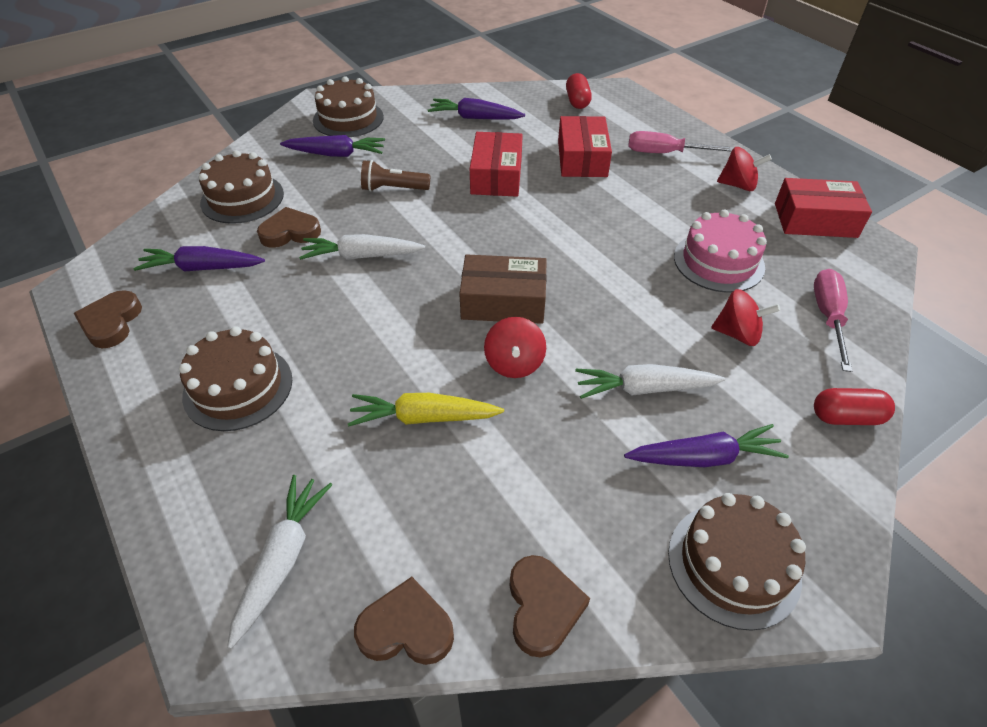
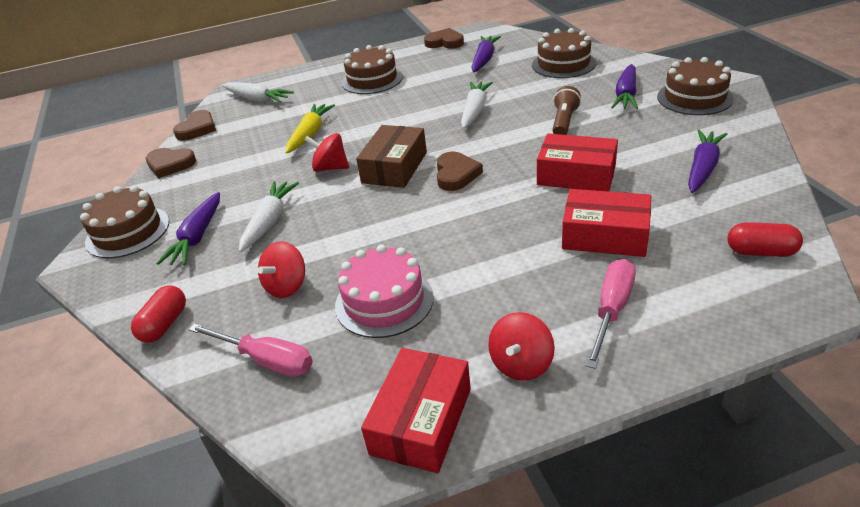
camera: 110 degrees right, 10 degrees down
brown heart [257,207,321,248] -> brown heart moved to [437,152,483,191]

